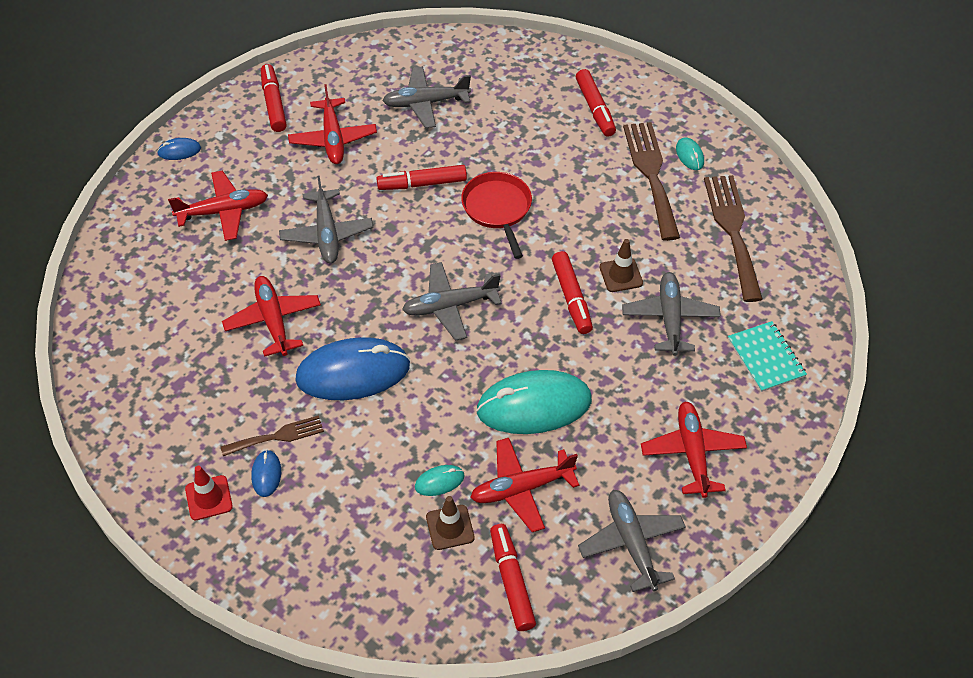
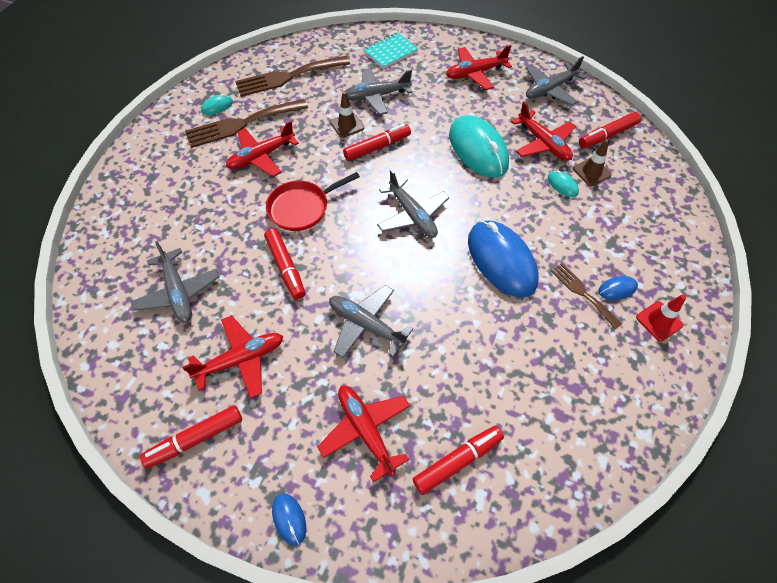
camera: 105 degrees left, 5 degrees up
red plane [222,276,321,357] -> red plane moved to [226,121,299,177]
grey plane [279,176,373,263] -> grey plane turned 120 degrees counterclockwise [329,285,413,358]
red marker [576,69,616,137] -> red marker moved to [413,425,504,495]

